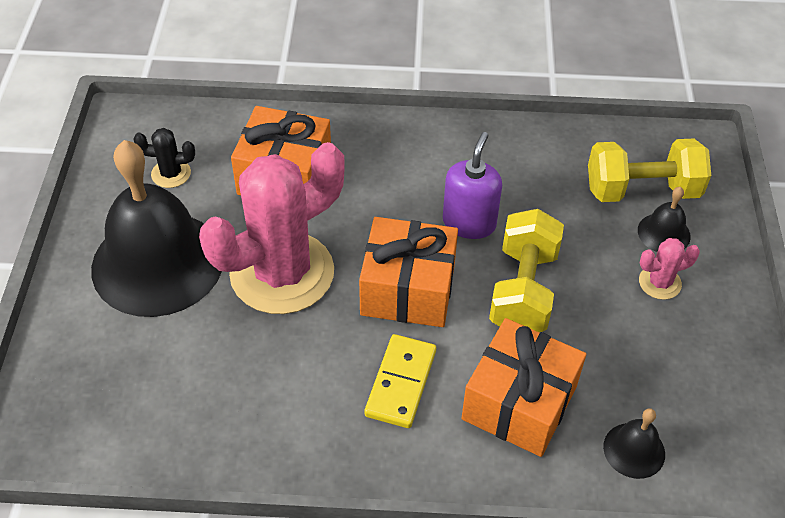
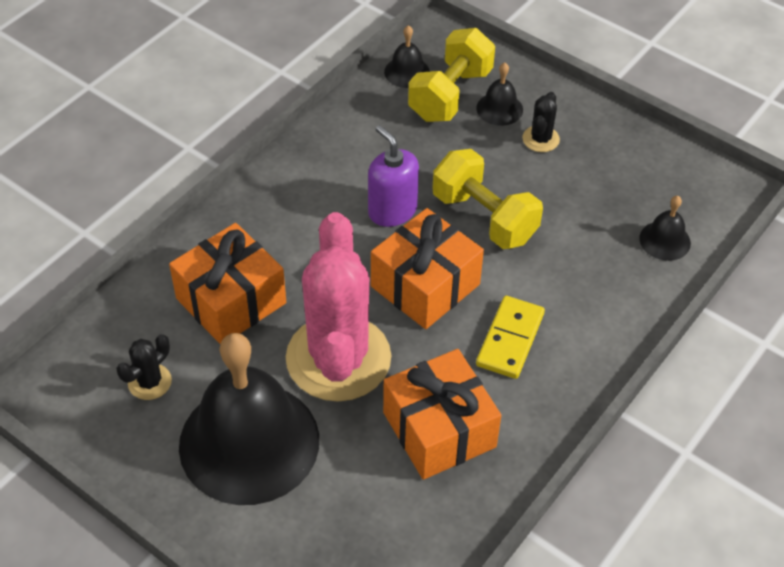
camera: 55 degrees left, 0 degrees up
yellow domino [364,334,436,428] -> yellow domino turned 60 degrees clockwise [476,296,545,379]
orange gift [461,318,586,457] -> orange gift moved to [383,349,501,480]
pink cactus [639,238,700,300] -> black cactus [522,92,560,152]
none -> black bell [384,25,430,88]

